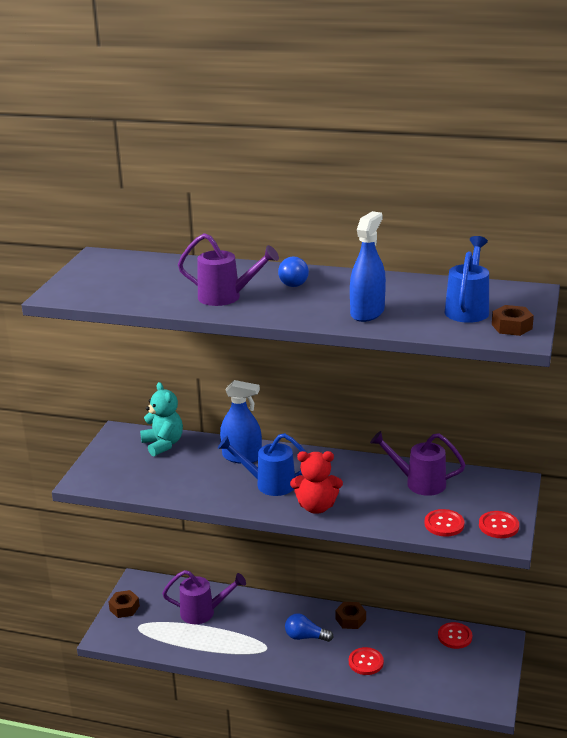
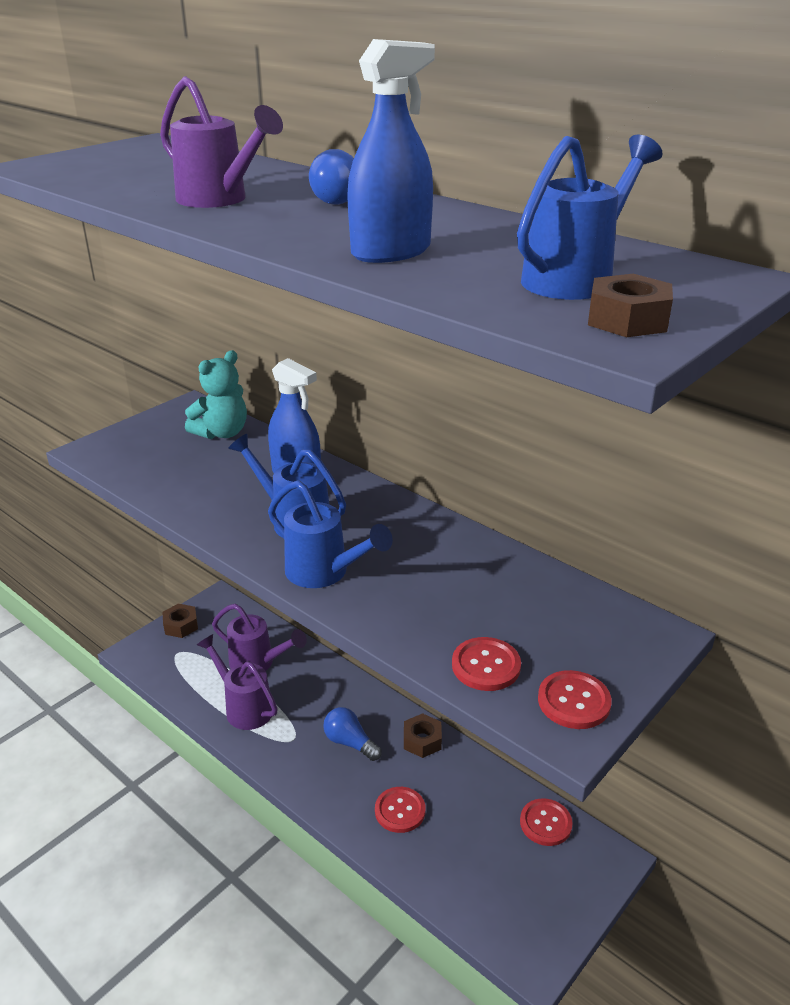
camera: 25 degrees right, 5 degrees up
turquoise teddy bear [140,382,183,457] -> turquoise teddy bear turned 45 degrees clockwise [185,350,247,439]
red teddy bear [290,451,343,514] -> blue watering can [268,480,393,588]
purple watering can [370,431,465,496] -> purple watering can moved to [197,634,278,730]

